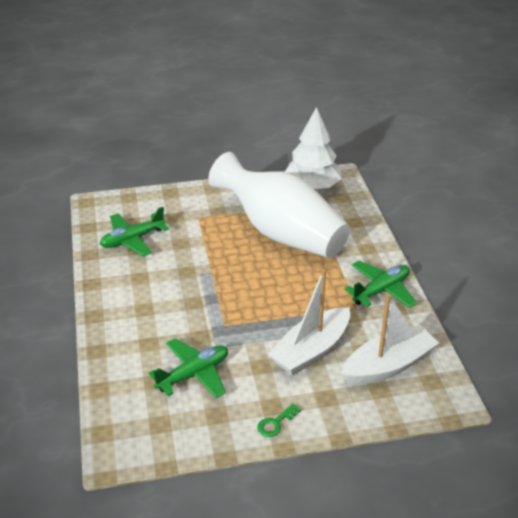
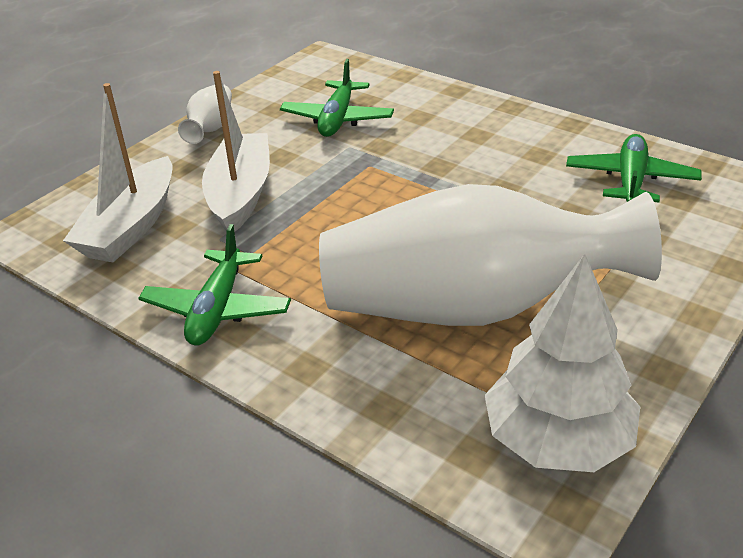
camera: 140 degrees right, 0 degrees up
green key [257,404,301,437] -> white vase [178,84,232,144]

